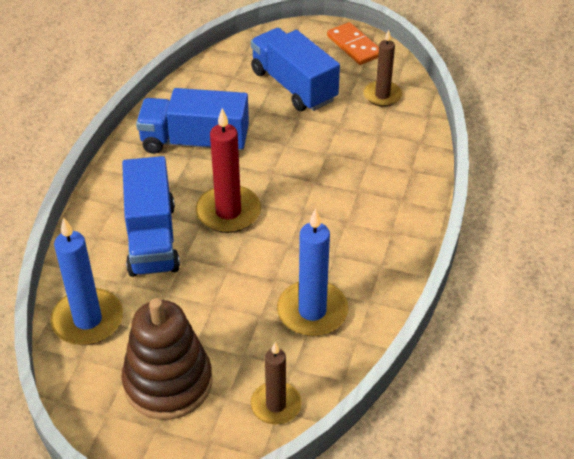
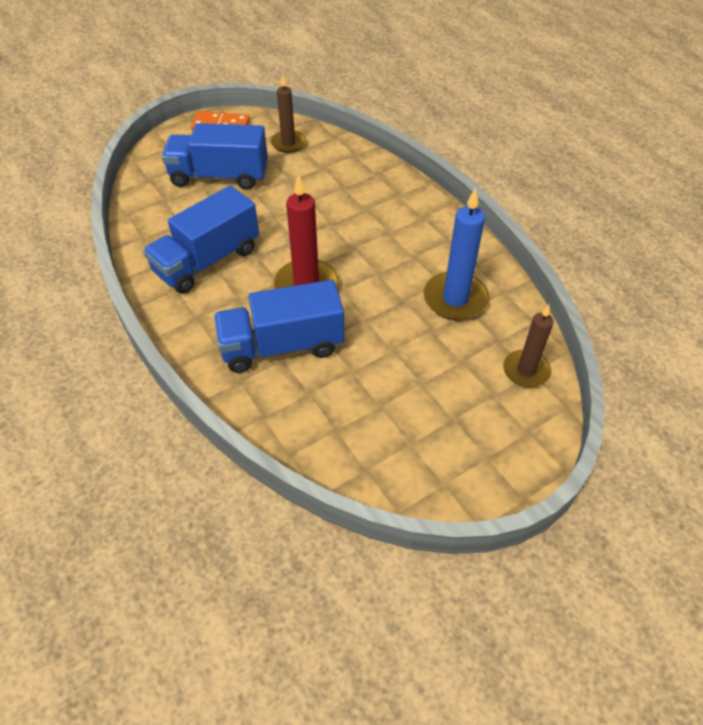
camera: 50 degrees left, 5 degrees up
blue candle [50,217,123,345] -> none
brown stacking toy [121,298,212,420] -> none
blue truck [122,156,180,277] -> blue truck turned 135 degrees clockwise [214,280,344,373]

